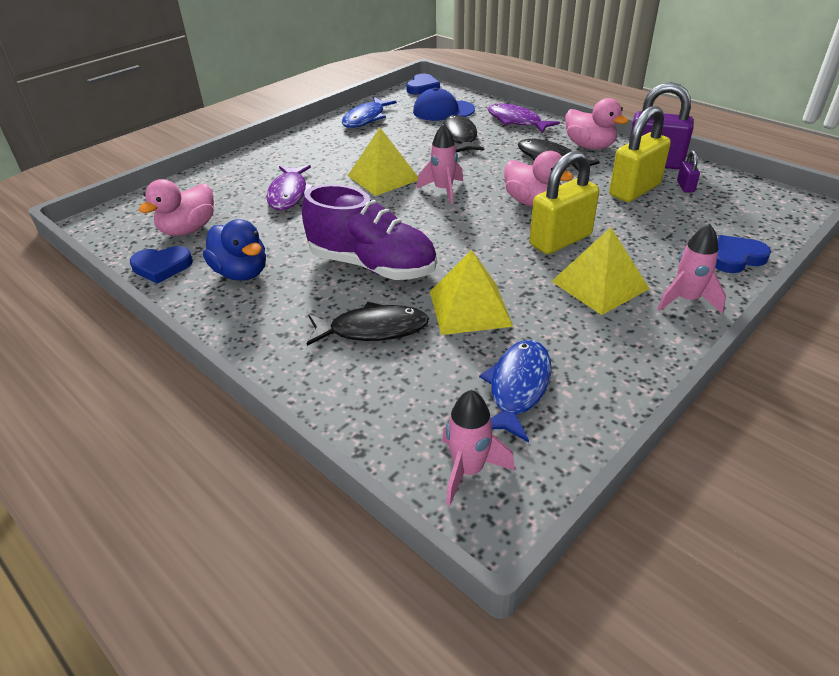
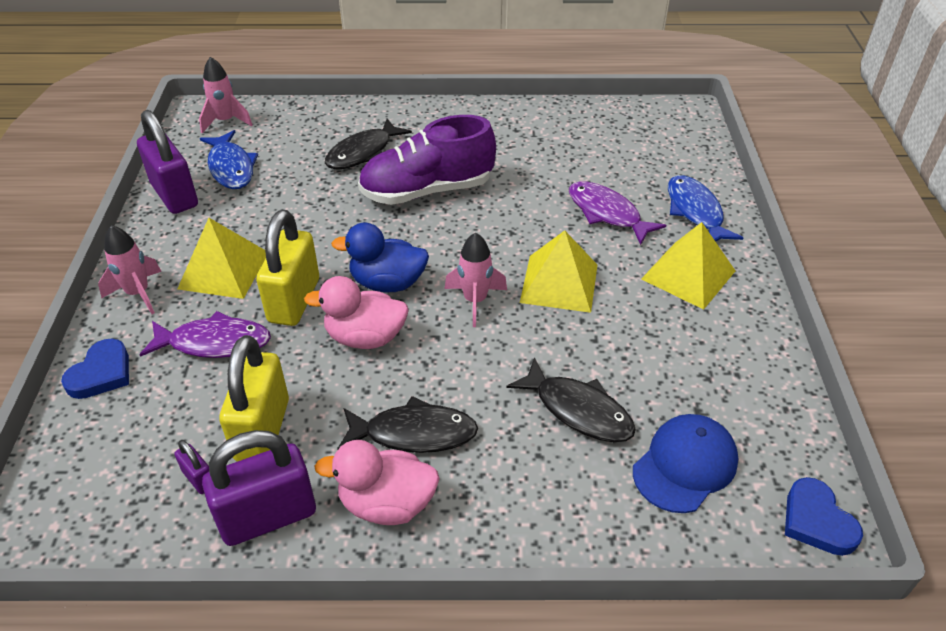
camera: 135 degrees right, 5 degrees up
blue heart [130,246,193,284] -> none
pink duck [139,179,214,236] -> none
blue duck [203,219,266,281] -> blue duck moved to [331,223,429,292]
blue fish [342,97,397,128] -> blue fish moved to [668,175,743,242]
yellow pyramid [430,250,513,335] -> yellow pyramid moved to [641,222,735,310]
purple fish [487,103,560,133] -> purple fish moved to [140,311,271,358]
none -> purple padlock [137,110,198,214]

